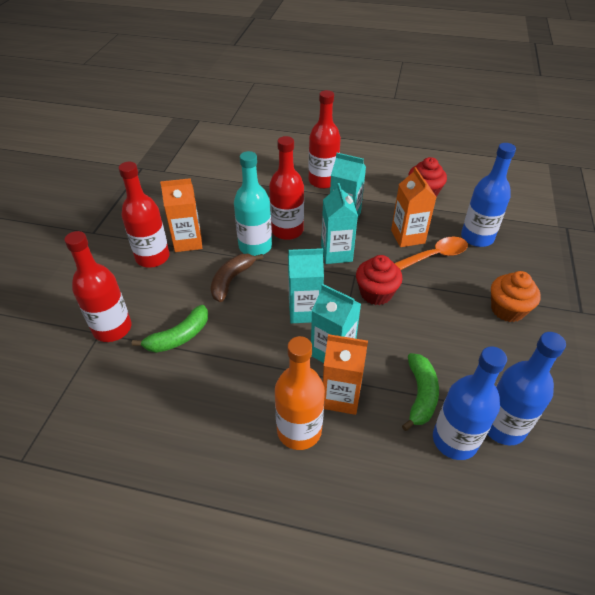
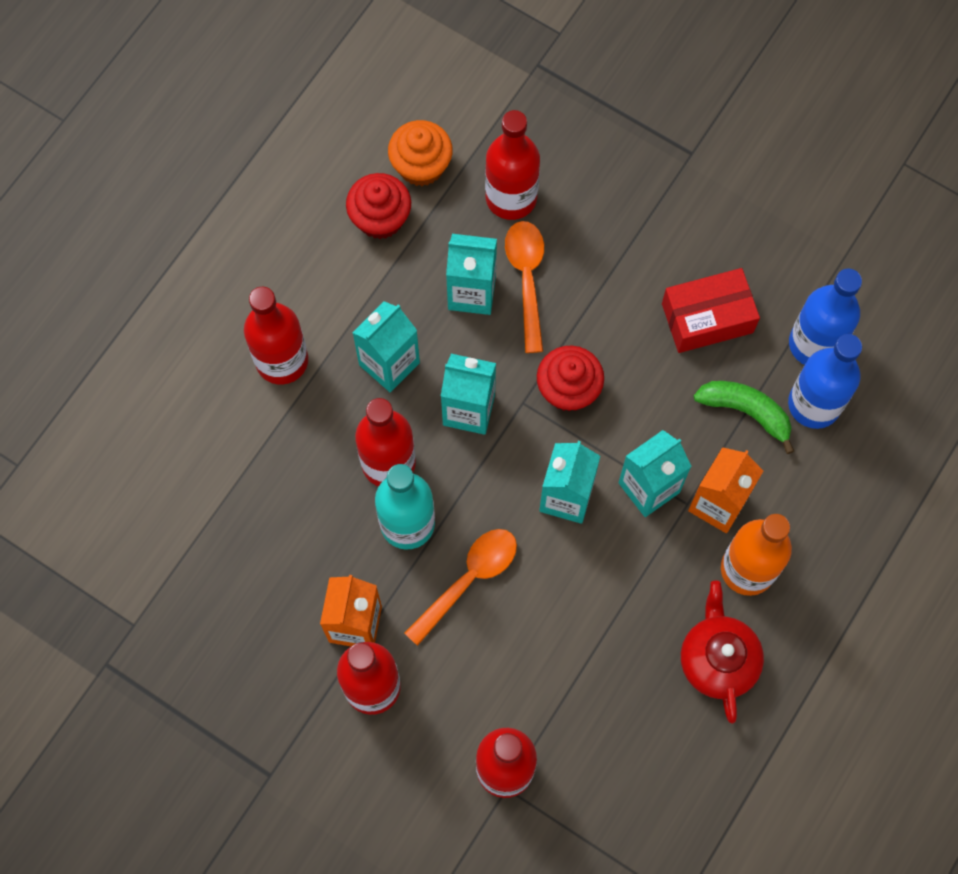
camera: 70 degrees left, 25 degrees up
green banana [132,305,208,353] -> none
brown banana [211,254,263,302] -> orange spoon [404,529,517,646]
orange carton [391,167,437,247] -> turquoise carton [446,234,497,315]
blue bottle [461,143,516,247] -> red bottle [485,110,540,220]
orange cupcake [491,271,541,322] -> orange cupcake moved to [388,120,453,186]
none -> red box [662,268,760,353]
none -> red teapot [681,581,764,724]

